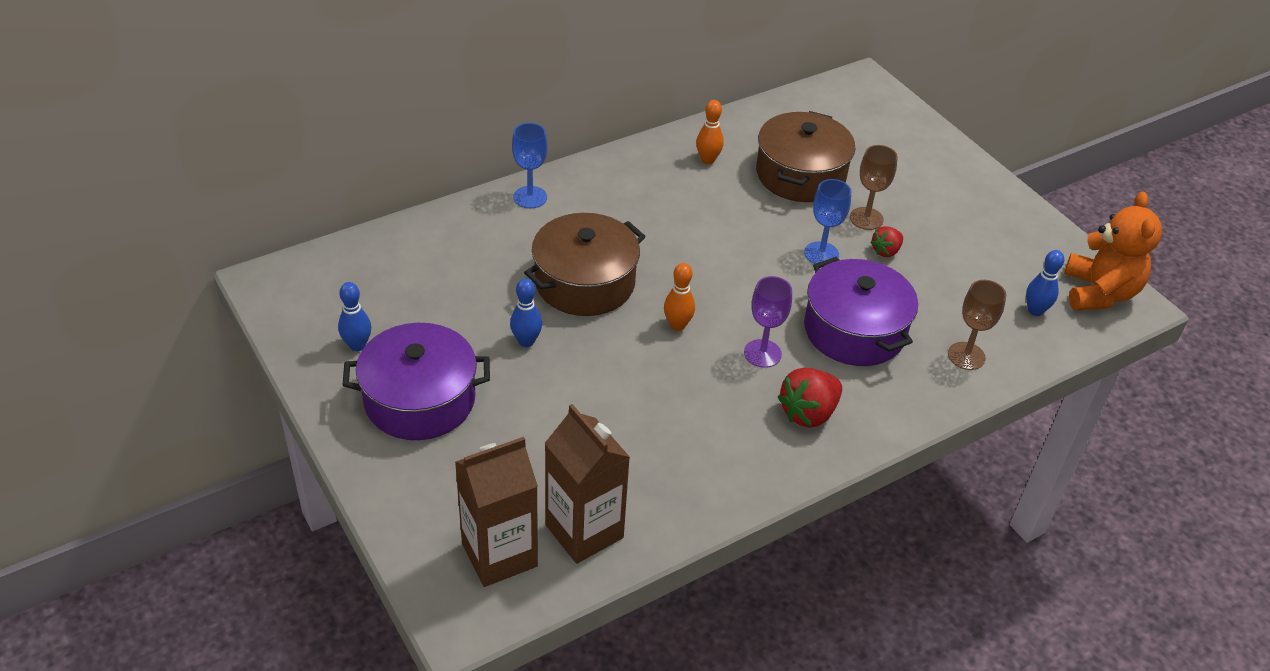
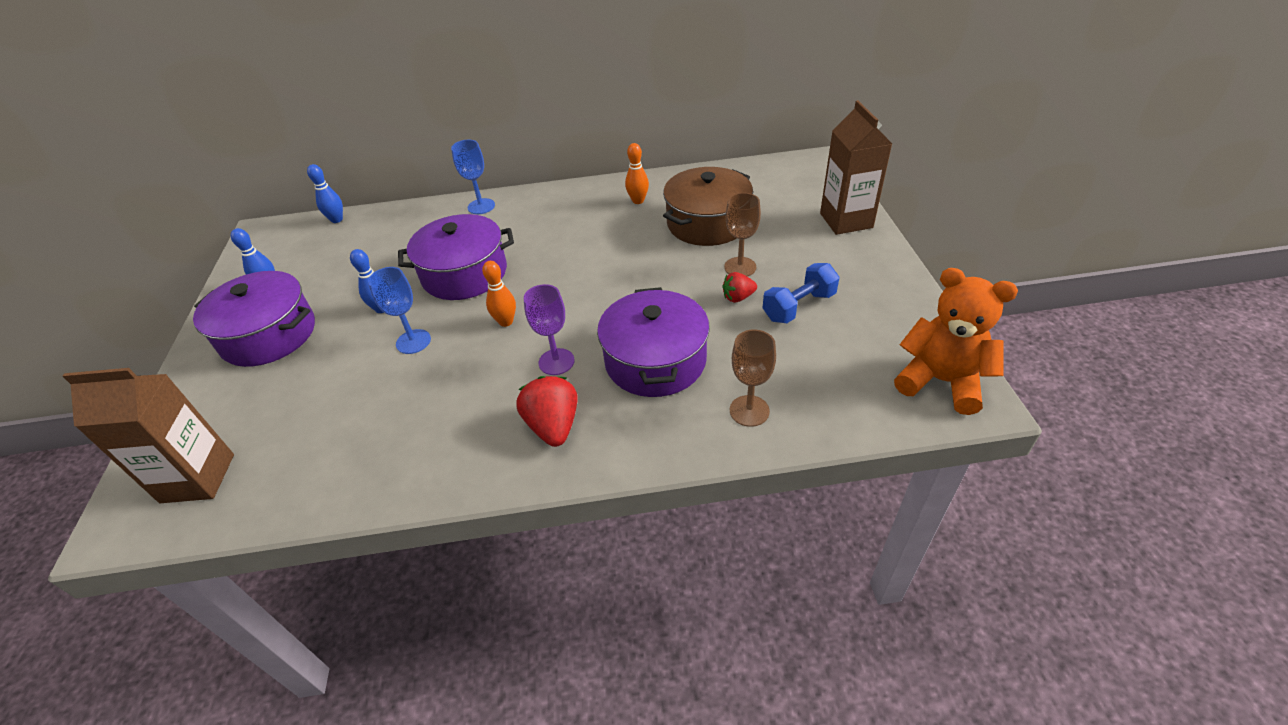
camera: 30 degrees right, 0 degrees up
brown pot [524,213,646,316] -> purple pot [398,214,514,300]
brown carton [545,404,630,564] -> brown carton moved to [820,100,892,235]
red strawberry [778,368,842,427] -> red strawberry turned 90 degrees clockwise [516,376,578,447]
blue goblet [804,179,851,264] -> blue goblet moved to [368,267,431,354]
blue bowling pin [1026,250,1064,316] -> blue bowling pin moved to [307,164,343,223]
orange teddy bear [1064,191,1162,310] -> orange teddy bear turned 90 degrees counterclockwise [894,268,1018,415]
none -> blue dumbbell [763,263,840,323]

